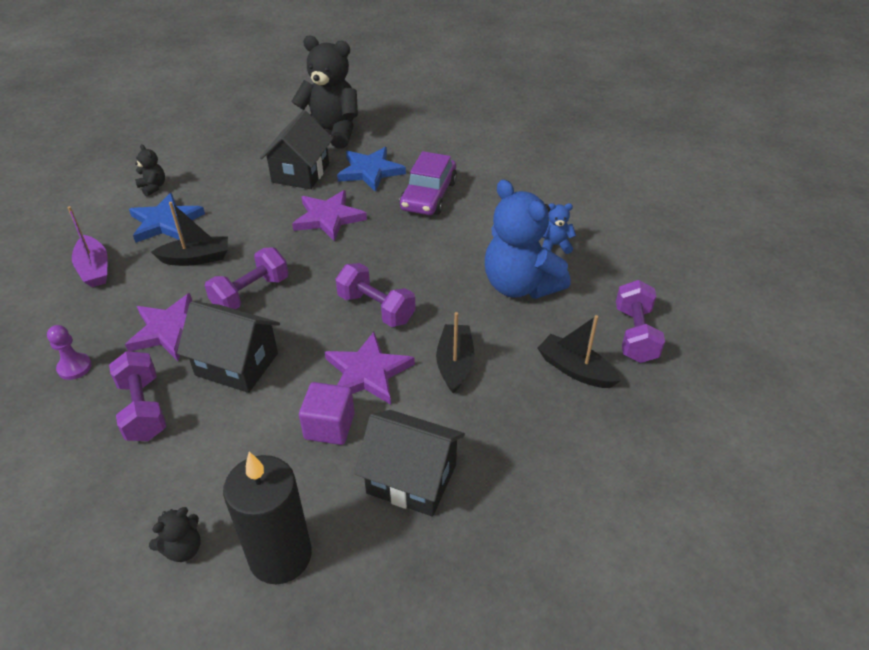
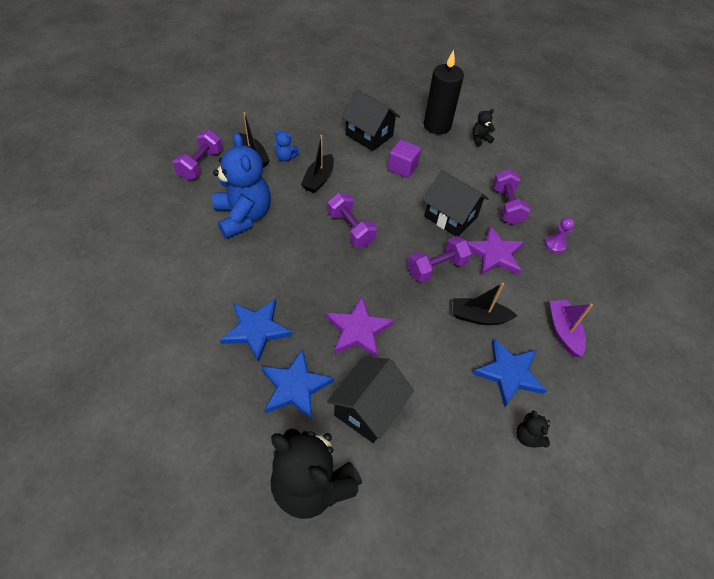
camera: 165 degrees left, 10 degrees up
purple star [325,332,415,405] -> none
purple car [399,151,457,215] -> blue star [220,299,293,363]
blue teddy bear [542,203,576,254] -> blue teddy bear moved to [274,130,300,162]

